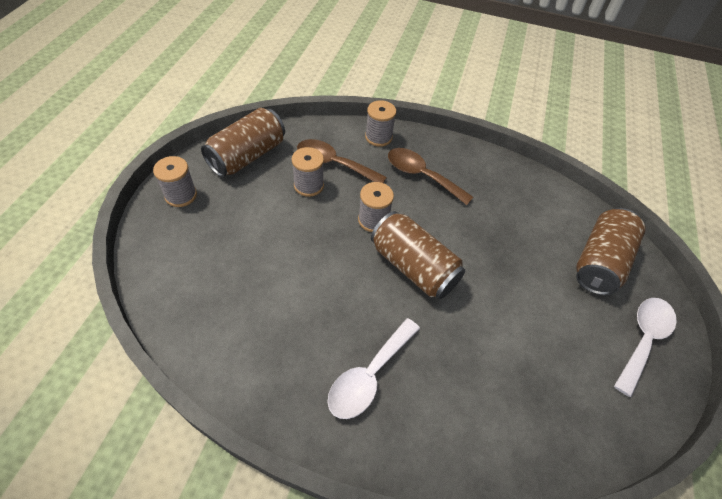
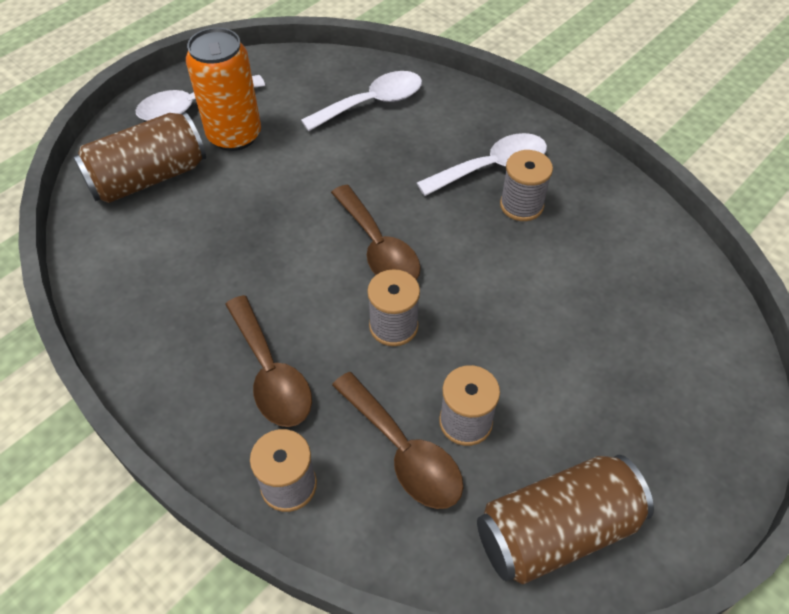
camera: 150 degrees left, 0 degrees up
grey spool [153,156,197,207] -> grey spool moved to [500,150,553,221]
brown can [371,211,465,299] -> brown spoon [331,185,421,280]
none -> orange can [186,27,261,151]
none -> white spoon [301,71,422,131]

